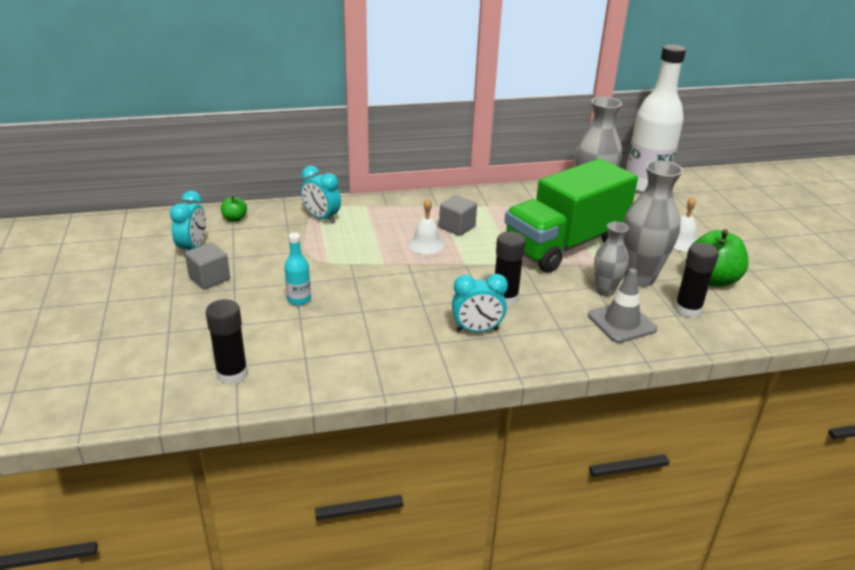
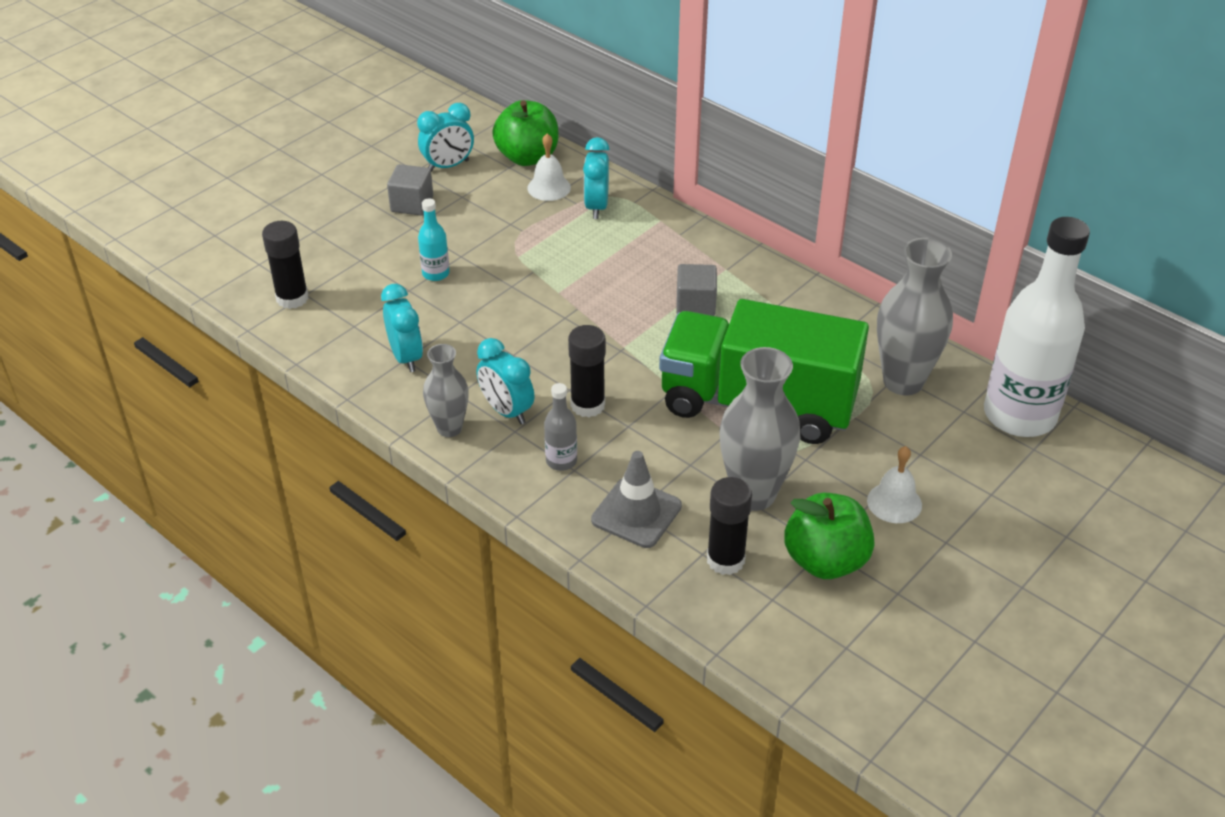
camera: 55 degrees right, 10 degrees up
green apple [221,196,247,222] -> green apple [492,100,558,166], size x2.05
white bell [409,199,444,254] -> white bell moved to [527,133,571,201]
grey vase [594,222,629,297] -> grey vase moved to [423,344,469,437]
none -> turquoise clock [381,284,423,372]
none -> grey bottle [544,383,577,471]

